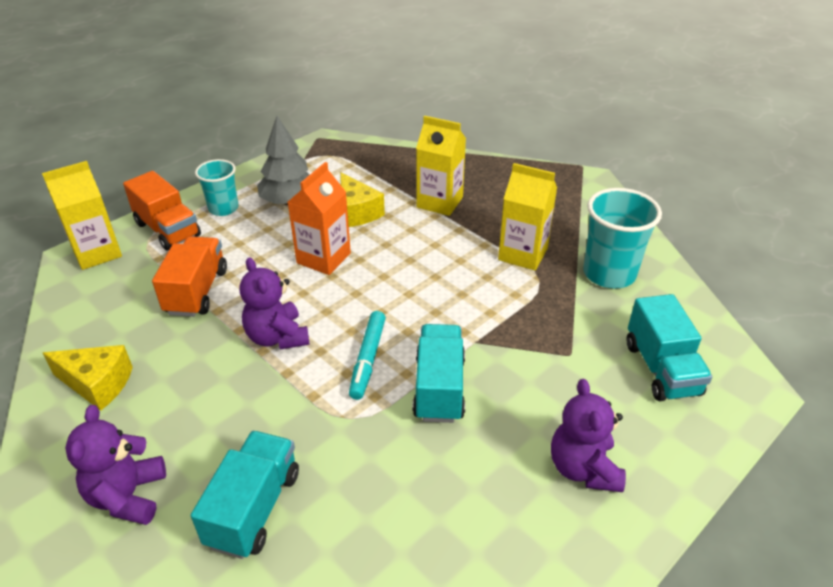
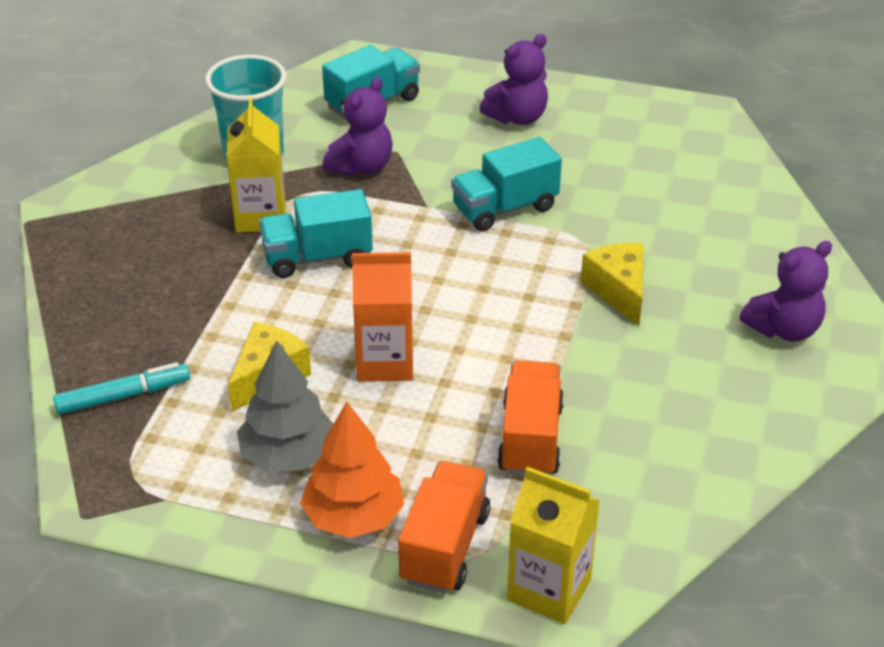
camera: 120 degrees left, 0 degrees up
yellow cheese [43,345,133,411] -> yellow cheese moved to [581,243,643,326]
orange truck [152,236,227,317] -> orange truck turned 120 degrees clockwise [497,360,564,476]
turquoise truck [191,431,299,559] -> turquoise truck moved to [259,189,373,278]
turquoise cup [195,159,238,216] -> orange tree [300,402,404,538]
purple teddy bear [240,257,310,349] -> purple teddy bear moved to [323,77,393,176]
turquoise marker [349,311,386,400] -> turquoise marker moved to [53,362,190,414]
yellow carton [416,116,466,216] -> none

